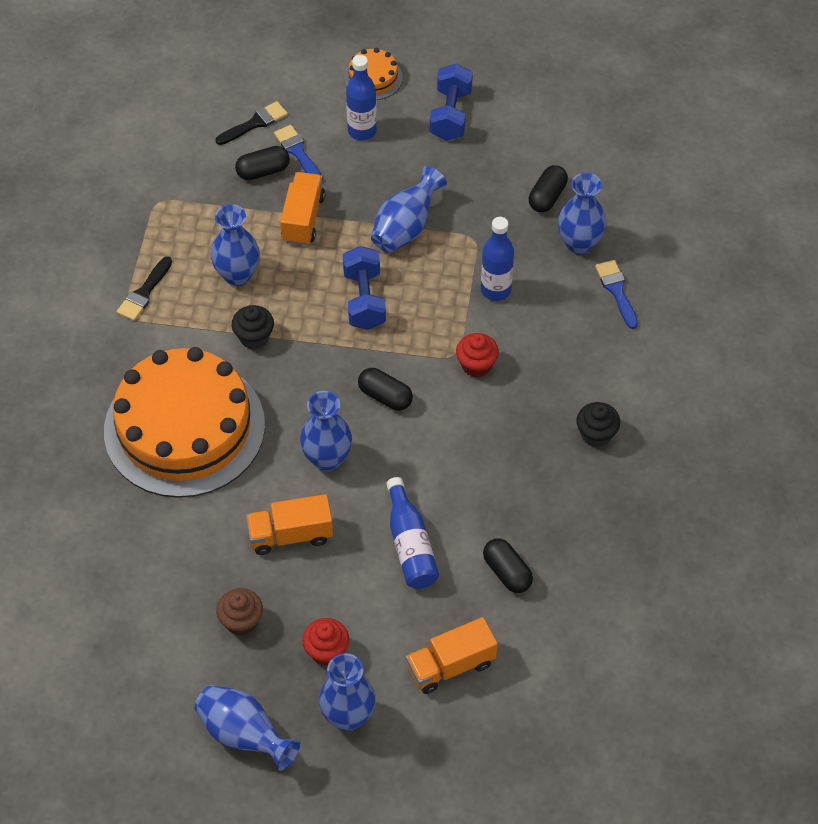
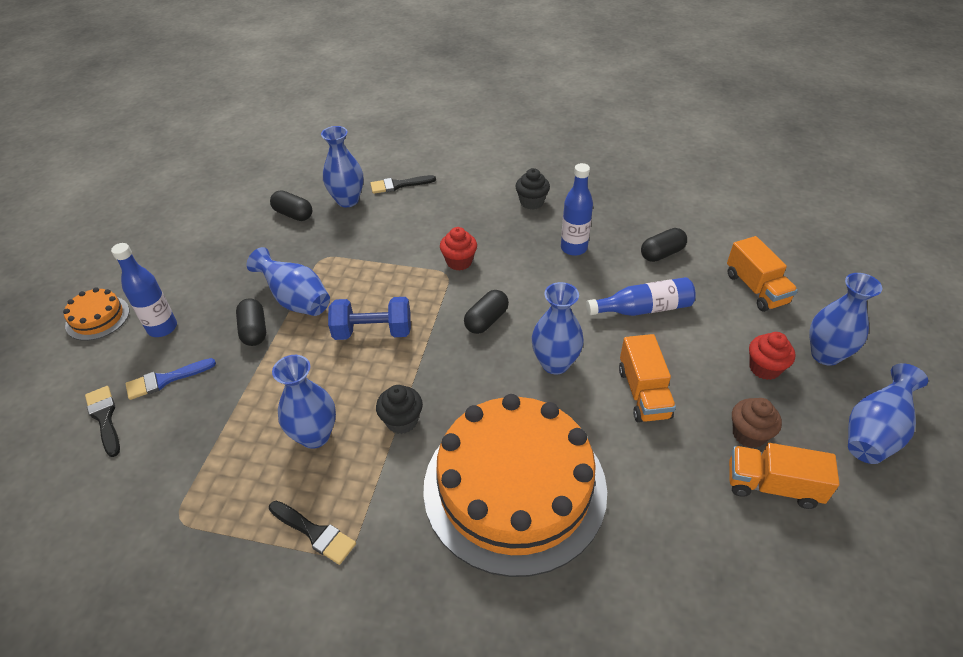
camera: 85 degrees left, 10 degrees down
black capsule [235,146,290,180] -> black capsule moved to [236,298,266,346]
orange truck [280,172,325,245] -> orange truck moved to [729,443,839,509]
blue dumbbell [430,63,473,141] -> none
blue bottle [481,217,514,301] -> blue bottle moved to [561,163,593,256]
blue brush [595,260,638,329] -> black brush [370,175,436,194]

